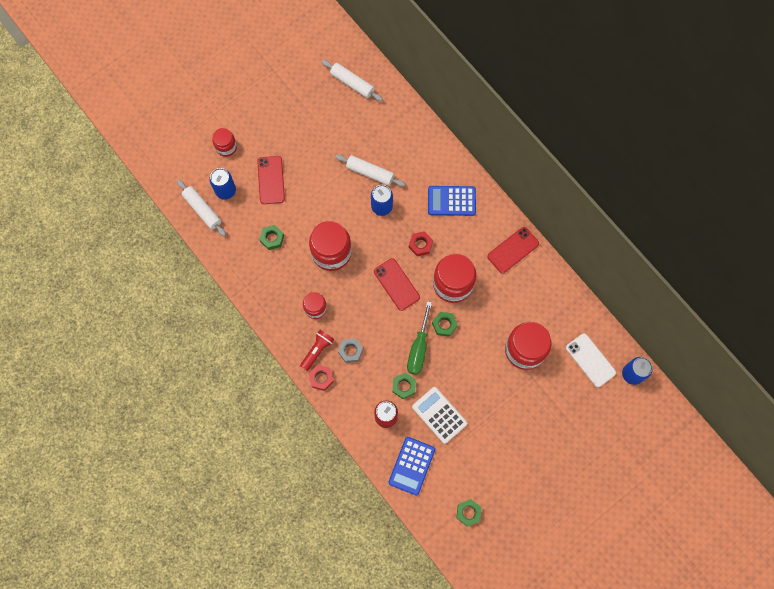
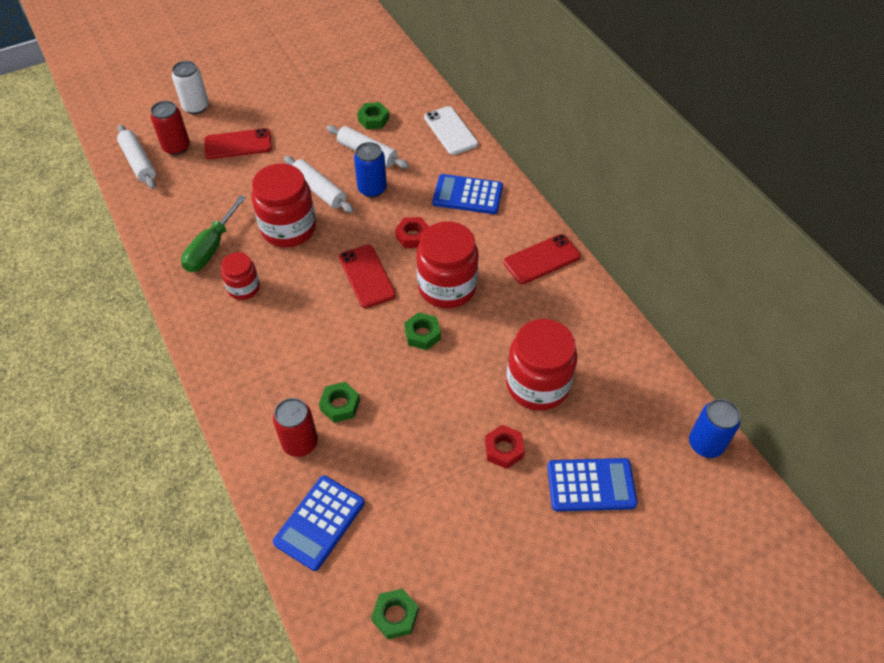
camera: 10 degrees right, 20 degrees down
blue can [209,168,236,200] -> red can [150,101,190,155]
red jar [212,128,237,157] -> white can [172,61,209,114]
red phone [257,156,285,204] -> red phone turned 75 degrees clockwise [204,128,272,159]
green nut [259,225,284,250] -> green nut moved to [357,102,389,130]
red flashlight [300,330,334,371] -> none
red nut [309,365,334,391] -> red nut moved to [485,425,525,469]
white rolling pin [322,60,383,101] -> white rolling pin moved to [284,156,354,213]
grey nut [338,338,363,363] -> none
green screwdriver [407,301,432,375] -> green screwdriver moved to [181,195,246,272]
white calculator [412,387,467,444] -> none
white phone [566,333,616,387] -> white phone moved to [424,106,478,155]
none -> blue calculator [547,458,637,511]

